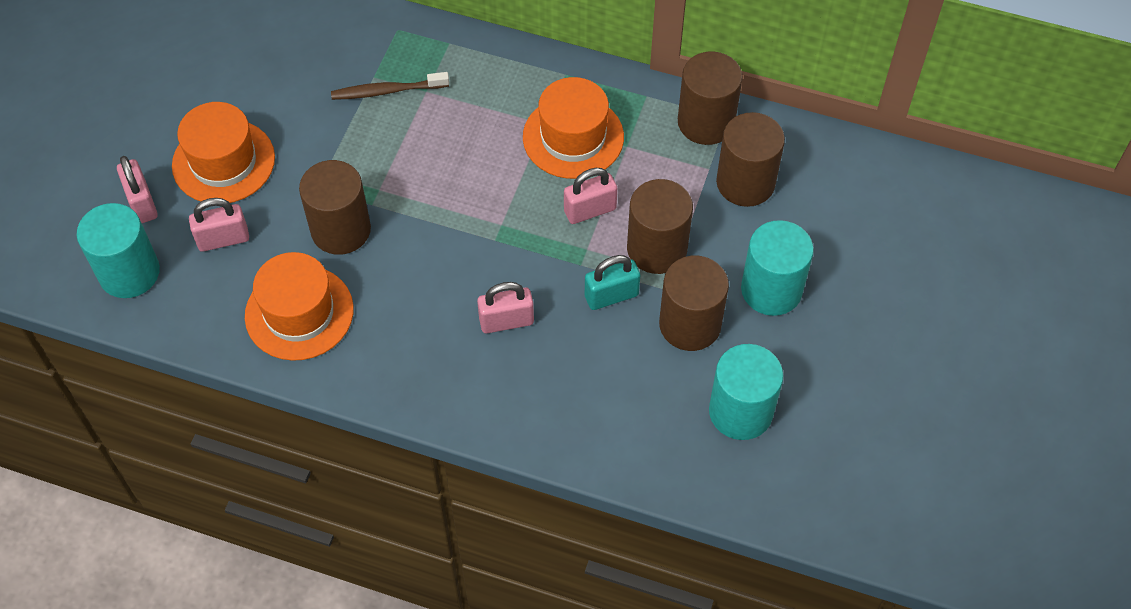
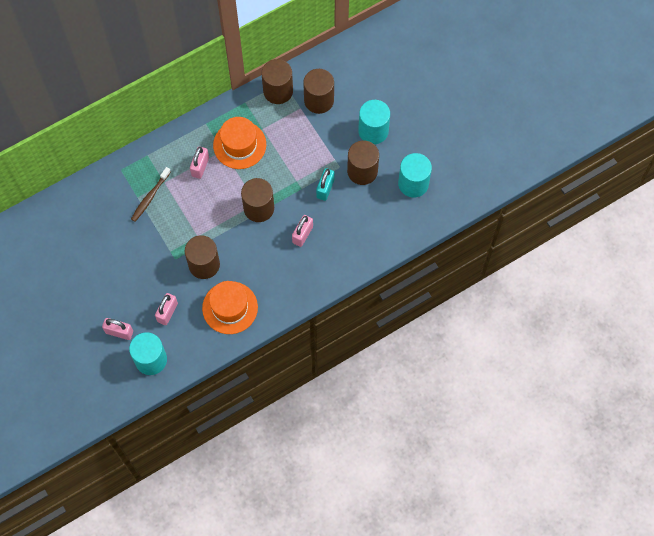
camera: 50 degrees left, 10 degrees up
orange hat [172,102,275,203] -> none
pink padlock [564,168,617,224] -> pink padlock moved to [190,146,209,179]
brown cylinder [627,179,693,274] -> brown cylinder moved to [241,178,274,222]

